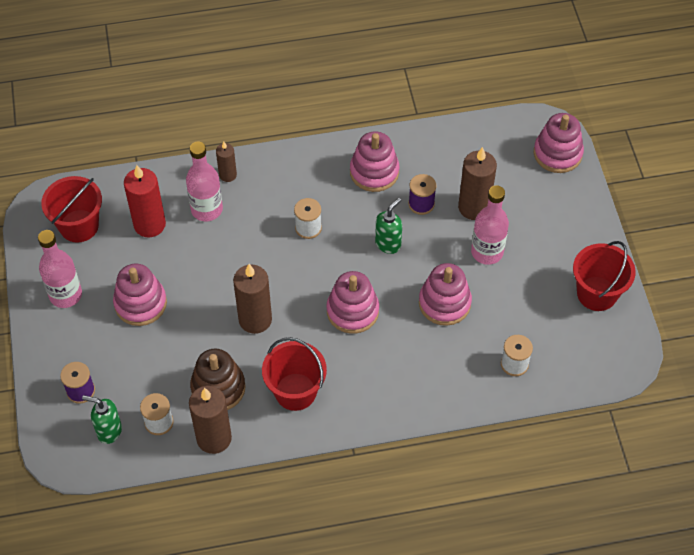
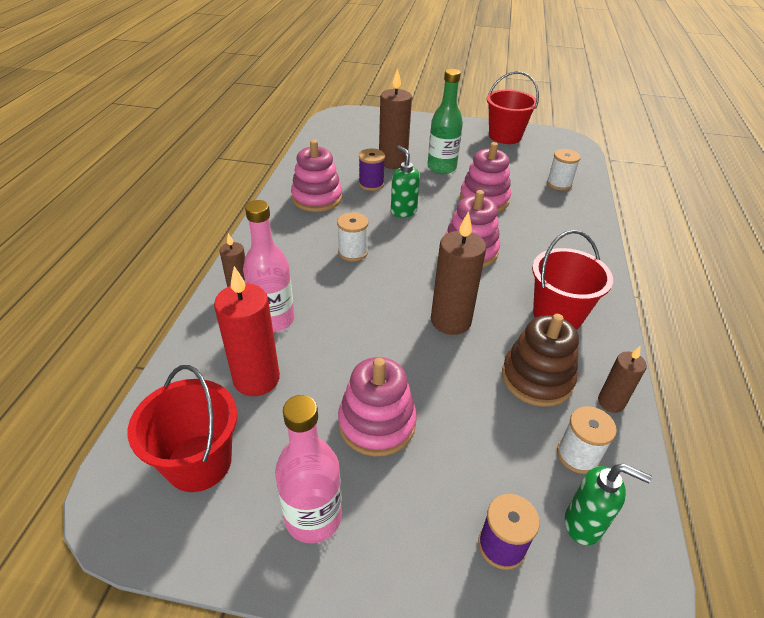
camera: 70 degrees left, 15 degrees down
green soap dispenser [82,395,122,444] -> green soap dispenser turned 105 degrees counterclockwise [565,463,652,545]
brown candle [189,386,232,454] -> brown candle [598,346,647,413], size x0.57
pink bottle [471,185,509,265] -> green bottle [427,69,463,174]
pink stacking toy [534,113,584,173] -> none

